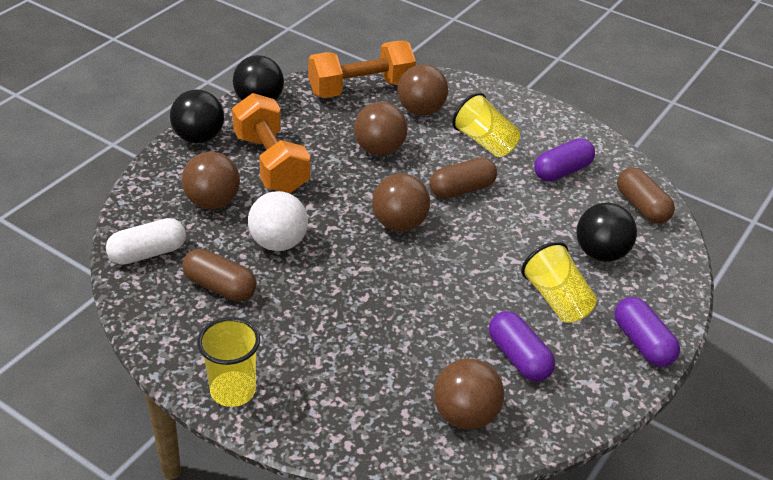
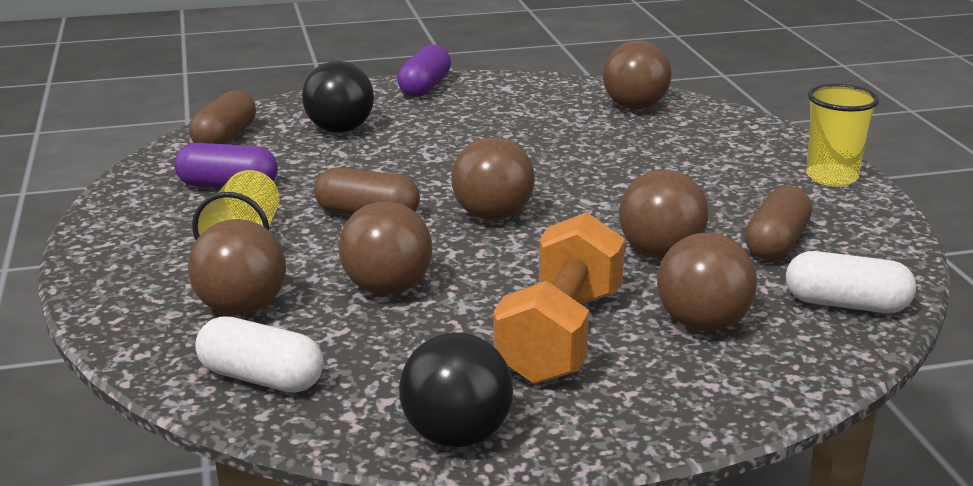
camera: 135 degrees left, 15 degrees down
black ball [170,89,224,143] -> none
brown capsule [182,249,257,302] -> brown capsule turned 45 degrees clockwise [745,186,812,260]
white ball [248,191,308,251] -> brown ball [619,170,709,258]
orange dumbbell [308,41,416,98] -> white capsule [195,316,324,393]
purple capsule [489,311,555,381] -> none
yellow cup [521,241,597,323] -> none

